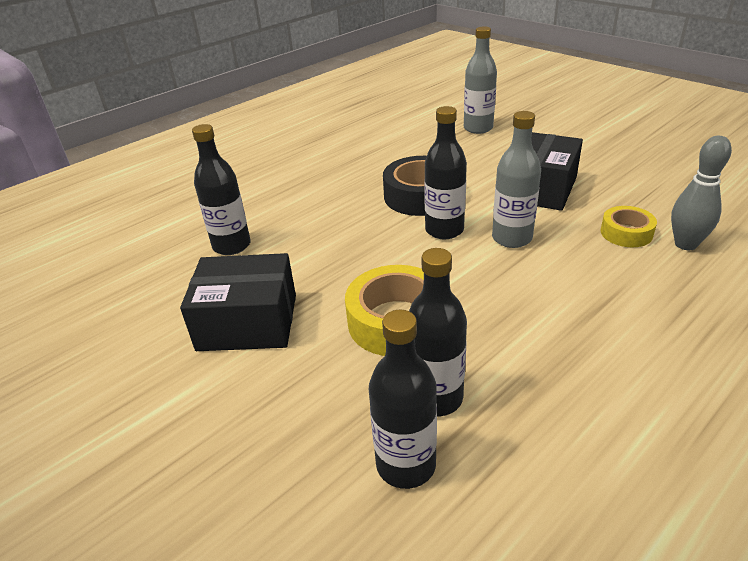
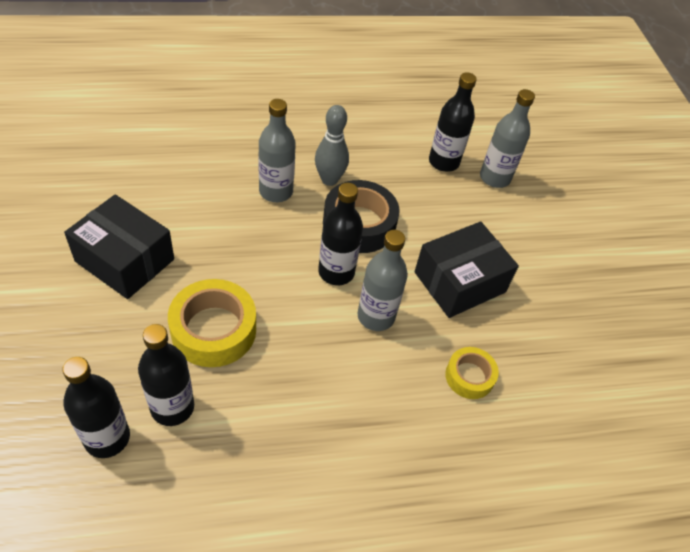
camera: 25 degrees right, 15 degrees up
black bottle [192,124,251,255] -> black bottle moved to [429,72,477,172]
grey bowling pin [671,136,732,250] -> grey bowling pin moved to [315,105,349,186]
none -> grey bottle [259,99,296,202]

